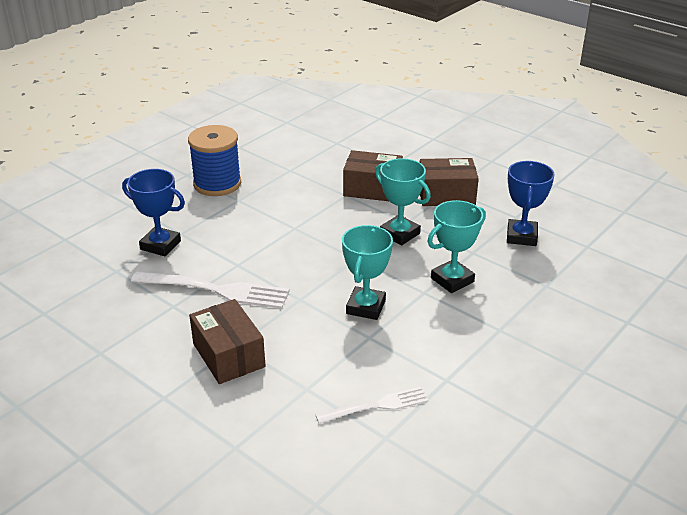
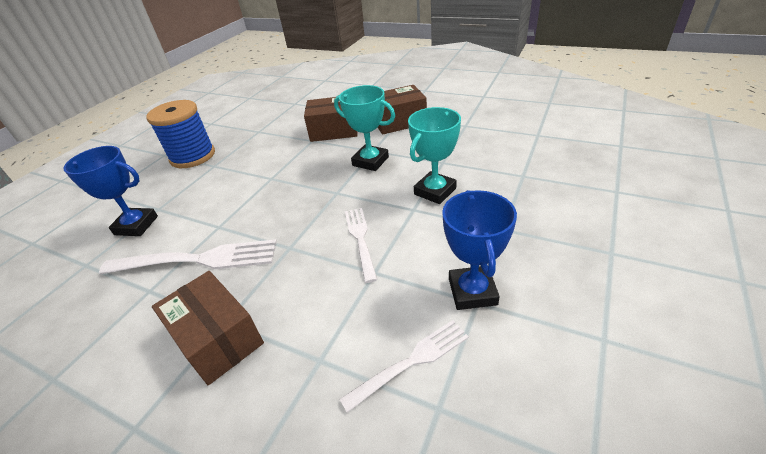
camera: 10 degrees left, 5 degrees up
turquoise trophy [342,225,393,320] -> white fork [345,208,377,283]
blue trophy [507,161,555,246] -> blue trophy moved to [442,190,517,310]

